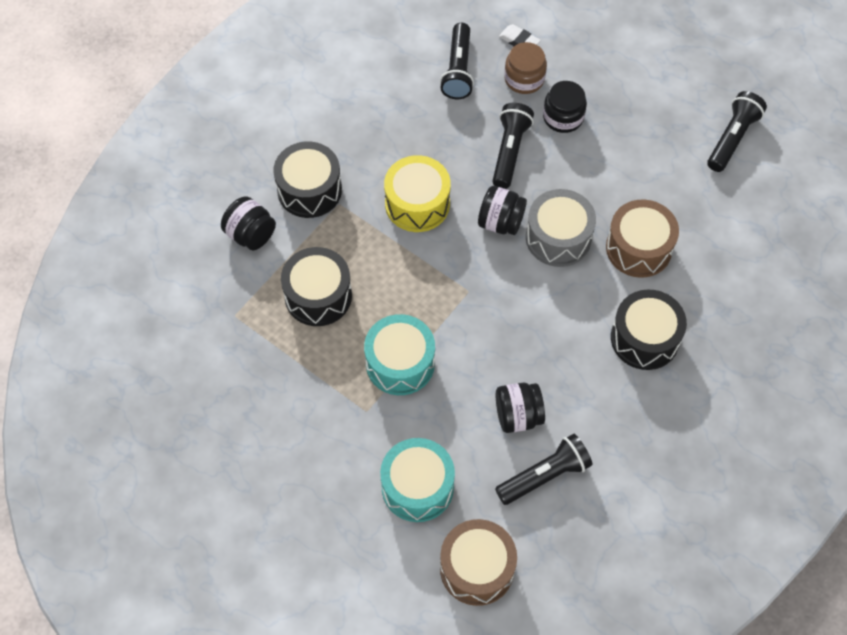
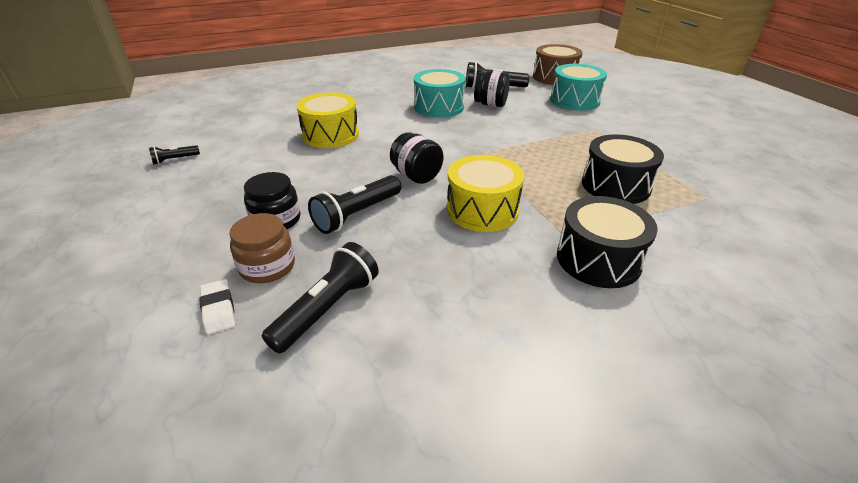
camera: 150 degrees left, 25 degrees down
black jar [221,196,276,250] -> none
turquoise drum [364,314,435,395] -> turquoise drum moved to [414,69,465,118]
grey drum [526,189,596,267] -> none
brown drum [606,200,679,278] -> yellow drum [297,92,359,148]
black drum [611,289,687,370] -> none
black flashlight [707,91,767,172] -> black flashlight [149,145,200,164], size x0.53

